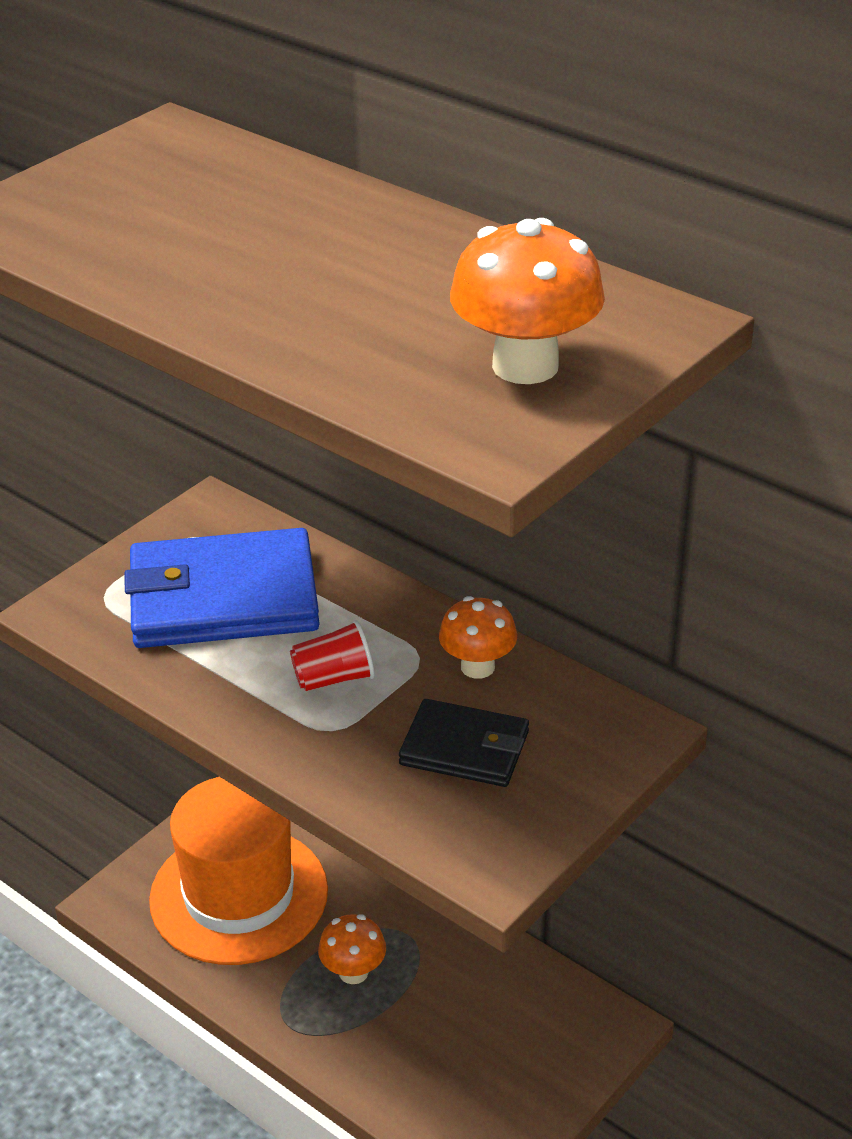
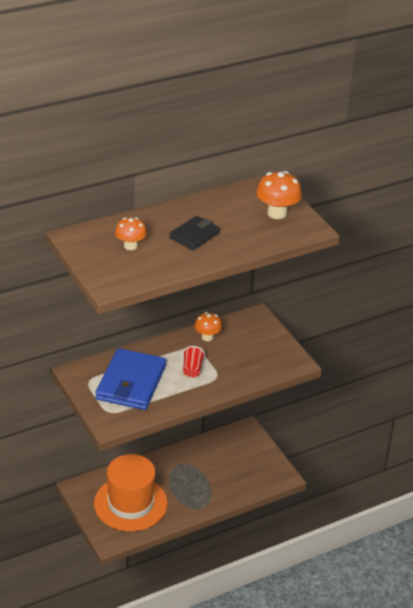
camera: 70 degrees left, 0 degrees up
orange mushroom [318,914,386,984] -> orange mushroom moved to [115,217,147,250]
black wallet [399,699,529,787] -> black wallet moved to [169,216,220,250]

